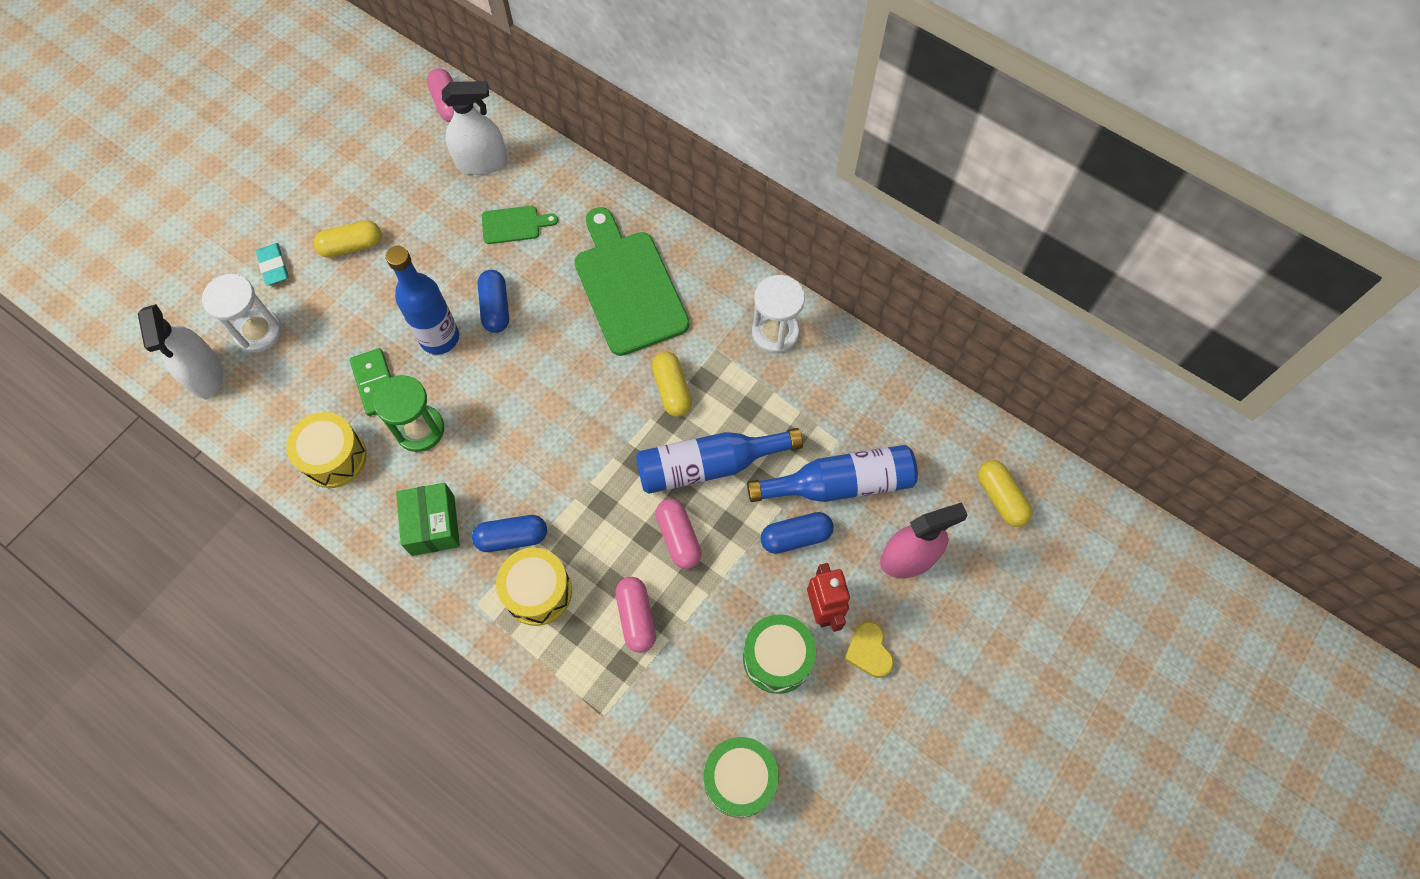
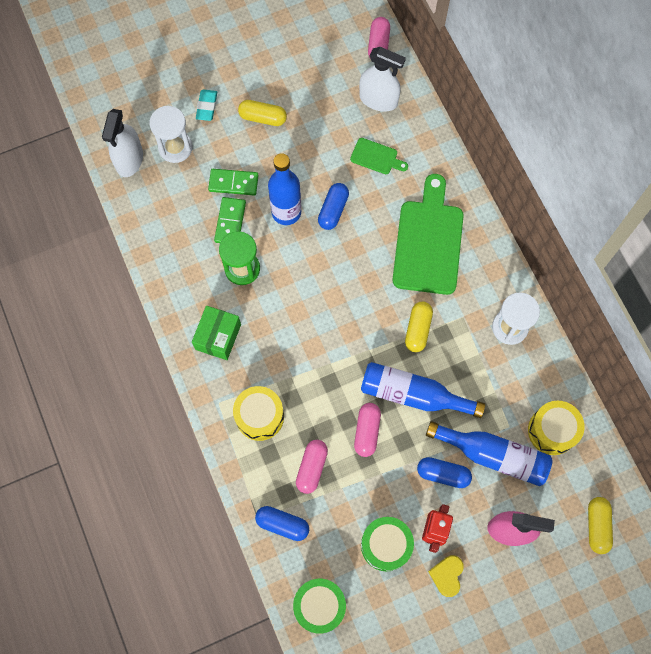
camera: 30 degrees right, 5 degrees up
yellow drum [286,412,367,488] -> yellow drum moved to [528,401,584,455]
blue capsule [472,515,547,552] -> blue capsule moved to [255,506,309,541]
none -> green domino [208,169,259,196]

